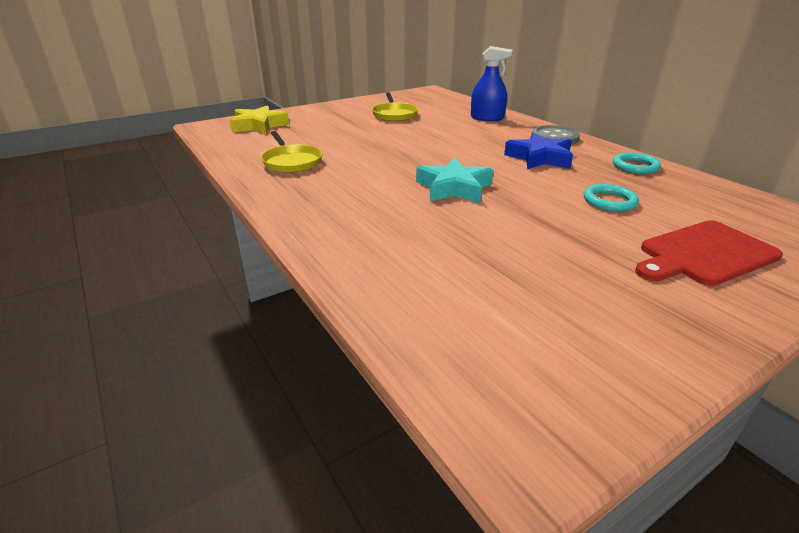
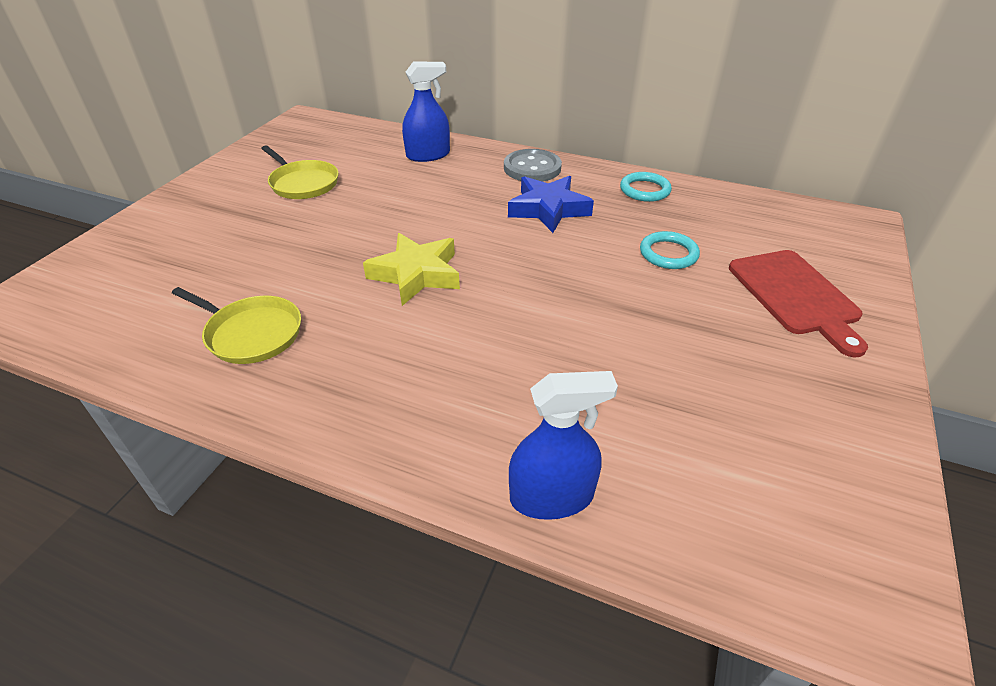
camera: 35 degrees left, 10 degrees up
yellow star [230,105,289,134] -> yellow star moved to [363,233,460,306]
turquoise star [416,158,493,203] -> none
red cutting board [635,220,783,286] -> red cutting board turned 45 degrees counterclockwise [729,250,868,357]
none -> blue spray bottle [509,371,618,520]

